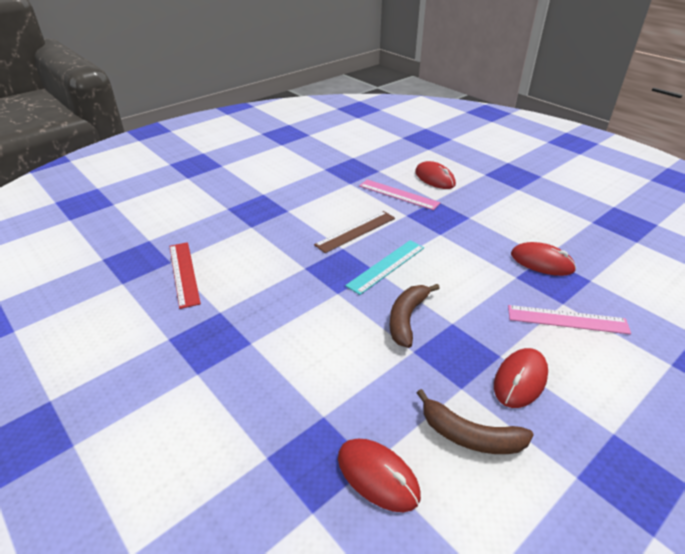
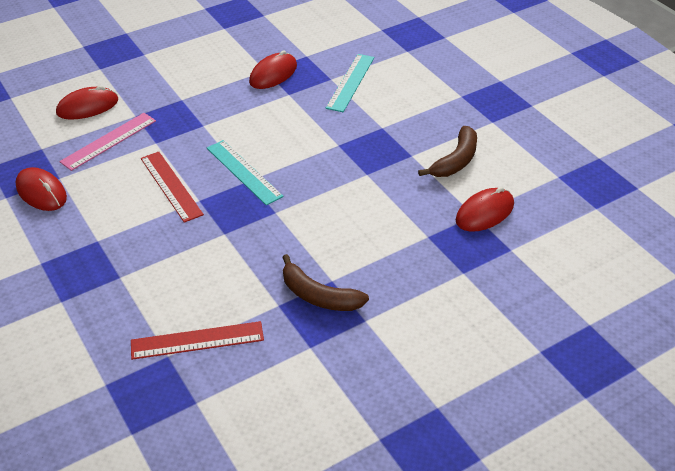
camera: 80 degrees left, 5 degrees up
brown ruler [314,211,395,253] -> red ruler [141,152,204,223]
brown banana [390,284,440,348] -> brown banana moved to [282,254,369,311]
red mouse [494,348,548,408] -> red mouse moved to [15,167,67,211]
pink ruler [508,305,631,334] -> turquoise ruler [326,54,374,112]

